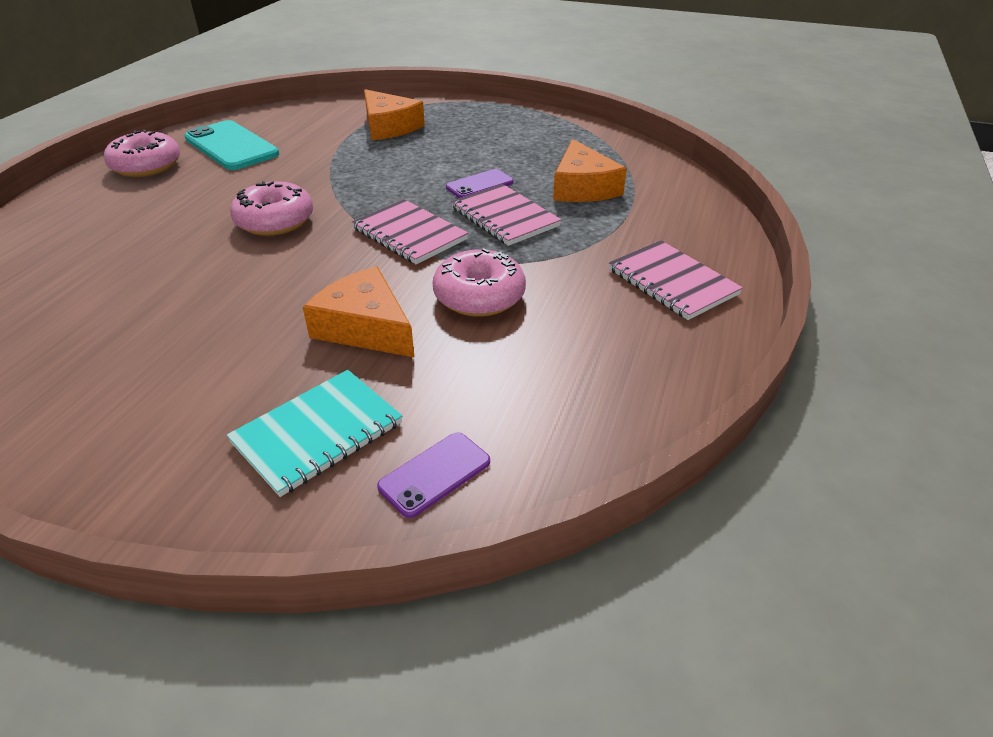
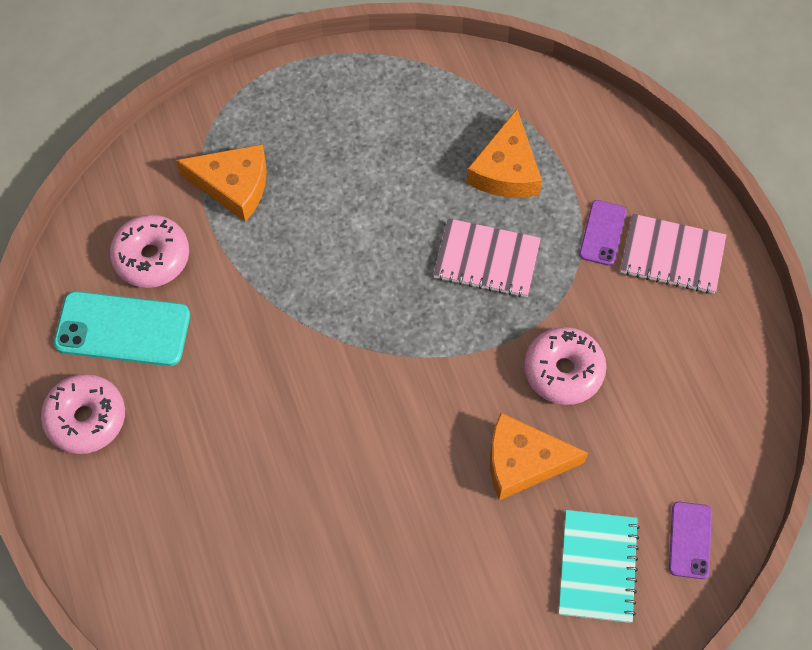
camera: 40 degrees left, 25 degrees up
pink donut [230,181,313,236] -> pink donut moved to [110,215,189,288]
pink notebook [352,199,468,264] -> none
purple phone [446,169,514,198] -> purple phone moved to [579,200,627,266]
orange cheese [553,139,627,202] -> orange cheese turned 60 degrees clockwise [467,109,542,198]

